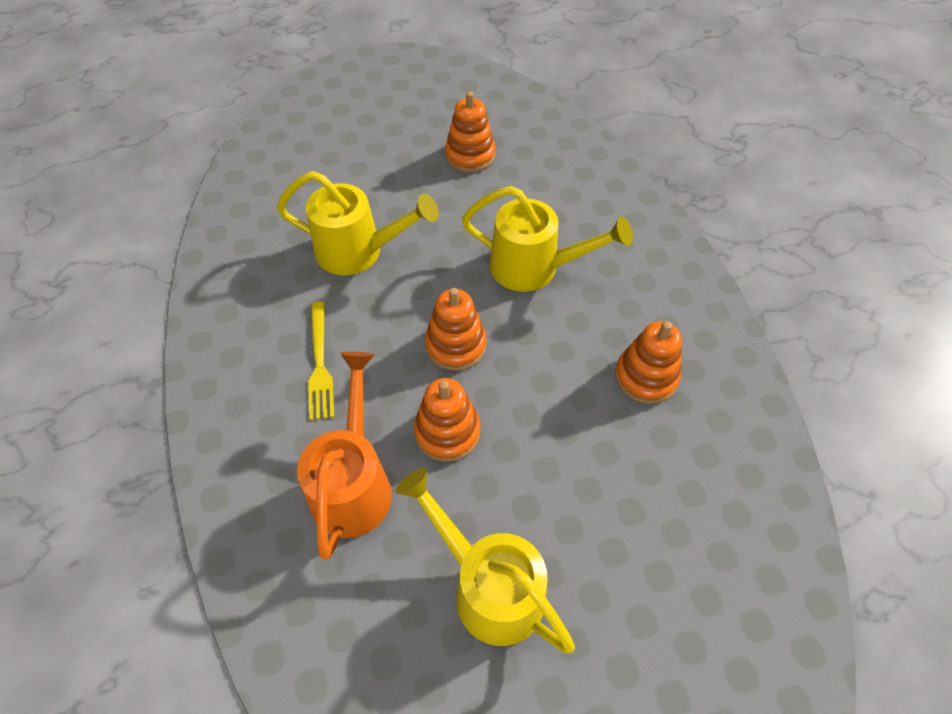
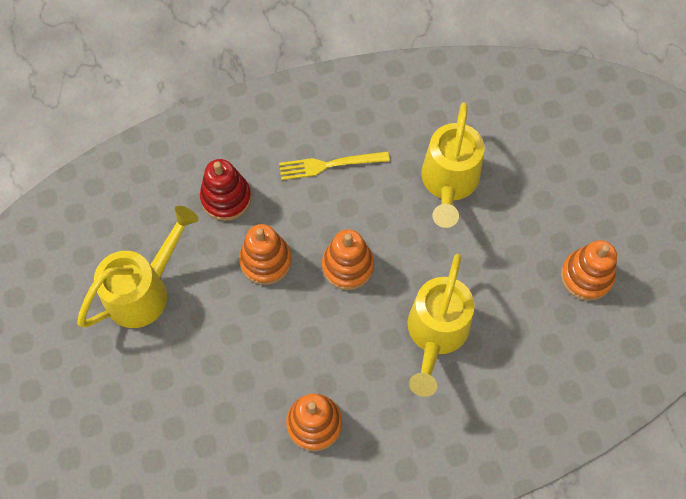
camera: 90 degrees right, 10 degrees up
orange watering can [297,351,392,559] -> red stacking toy [200,159,251,221]

